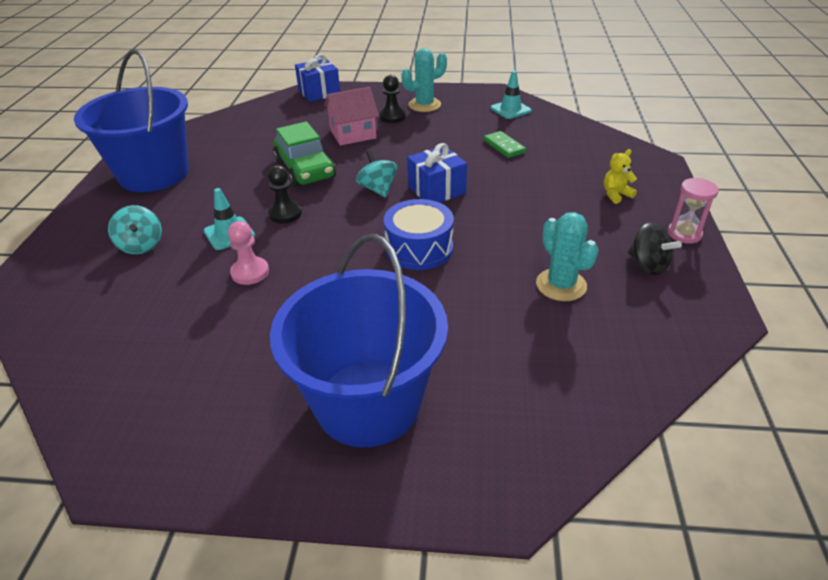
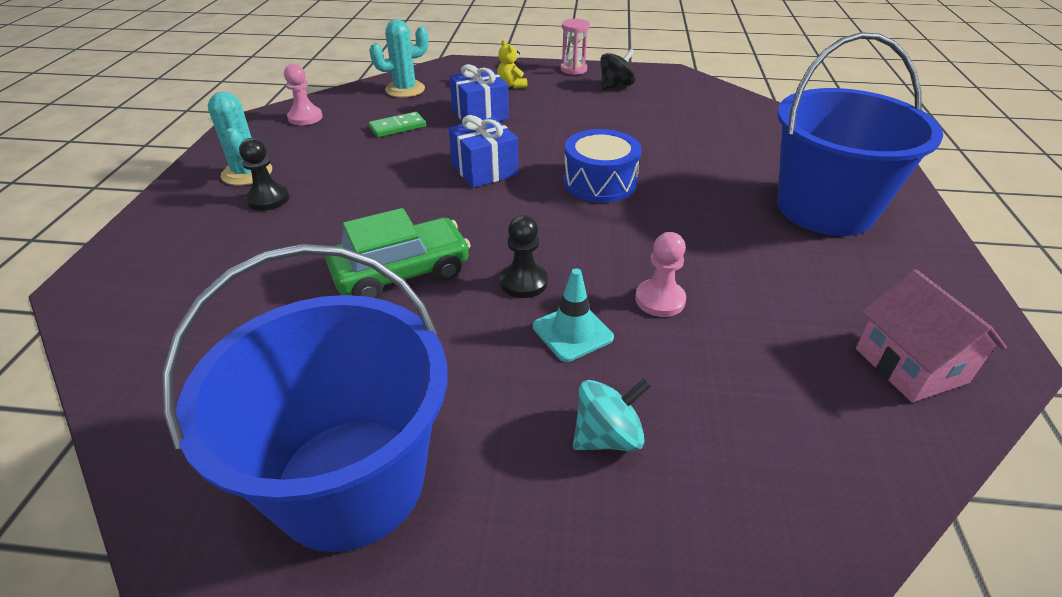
camera: 90 degrees left, 0 degrees up
blue gift [295,54,340,102] -> blue gift moved to [449,64,509,121]
pink house [324,87,379,146] -> pink house moved to [856,269,1007,402]
turquoise spinning top [356,150,397,198] -> none
turquoise traffic cone [491,71,532,119] -> pink pawn [284,64,323,125]
turquoise cactus [536,212,599,301] -> turquoise cactus moved to [369,20,429,97]

